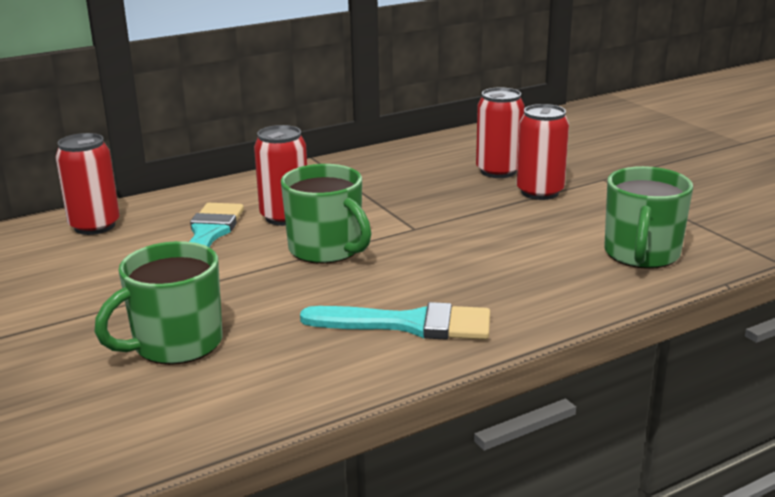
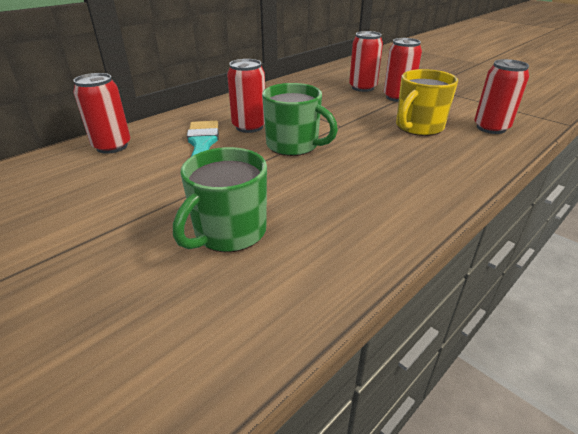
camera: 15 degrees left, 10 degrees up
turquoise brush [300,302,490,340] -> none
green mug [604,166,693,269] -> red can [474,59,529,134]
none -> yellow mug [396,69,458,136]

